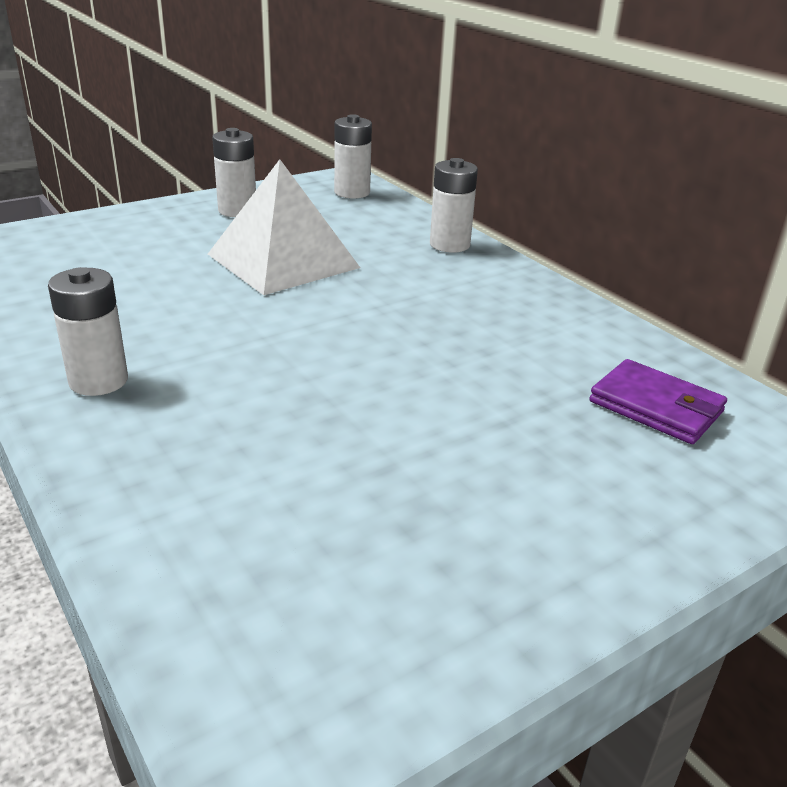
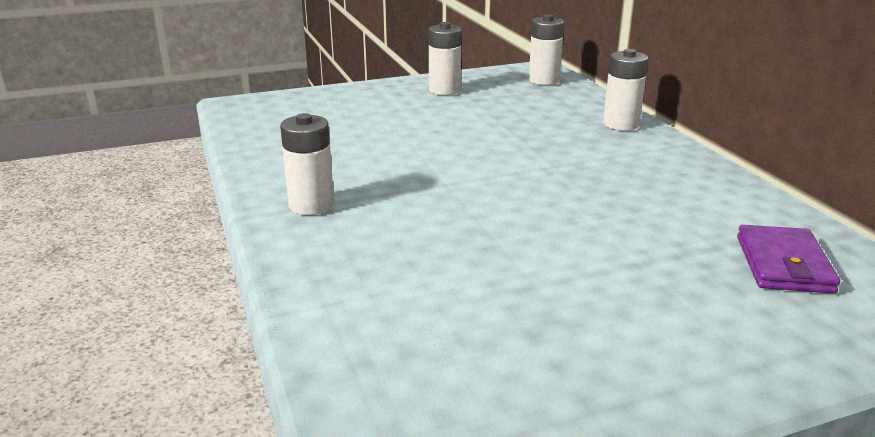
camera: 15 degrees right, 5 degrees down
white pyramid [208,159,360,295] -> none
purple wallet [589,359,727,444] -> purple wallet turned 45 degrees clockwise [737,225,840,293]

